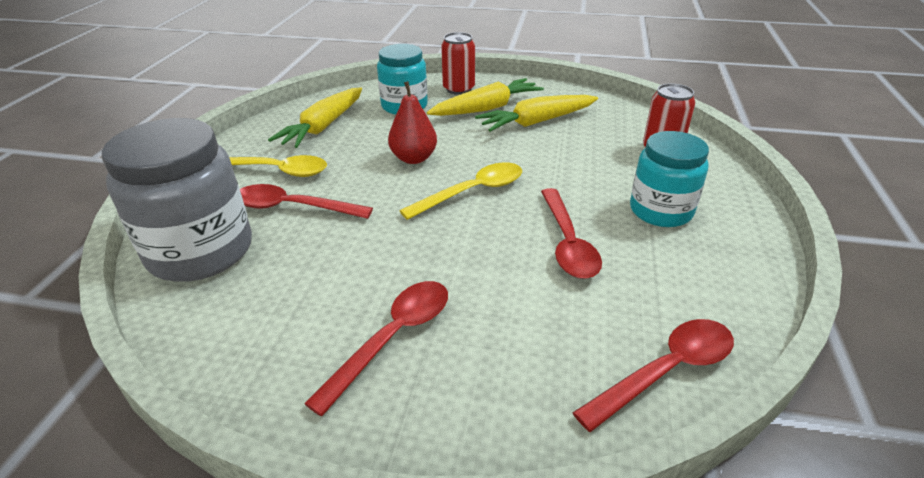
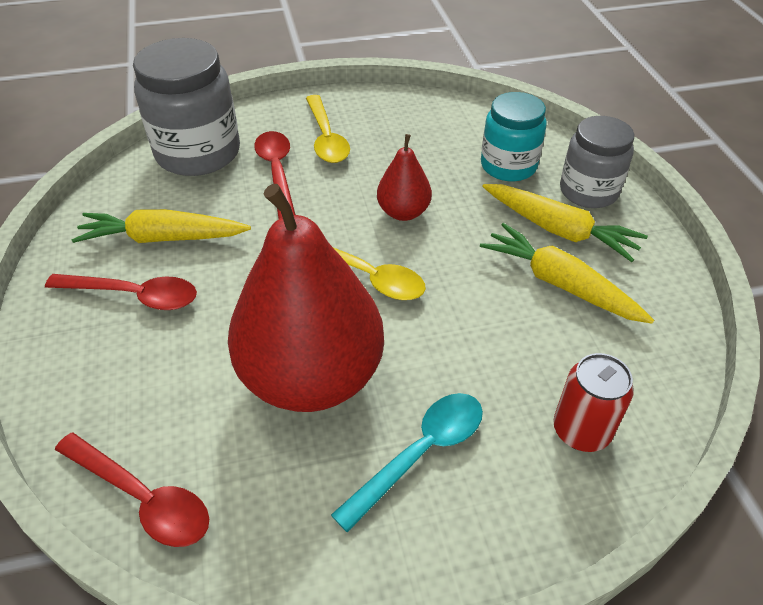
camera: 65 degrees right, 10 degrees up
yellow carrot [268,87,362,148] -> yellow carrot moved to [72,209,251,243]
red can [441,32,475,95] -> grey jar [560,116,634,208]
red spoon [541,188,602,279] -> red pear [228,184,384,412]
turquoise jar [630,131,709,227] -> turquoise spoon [331,393,483,533]

